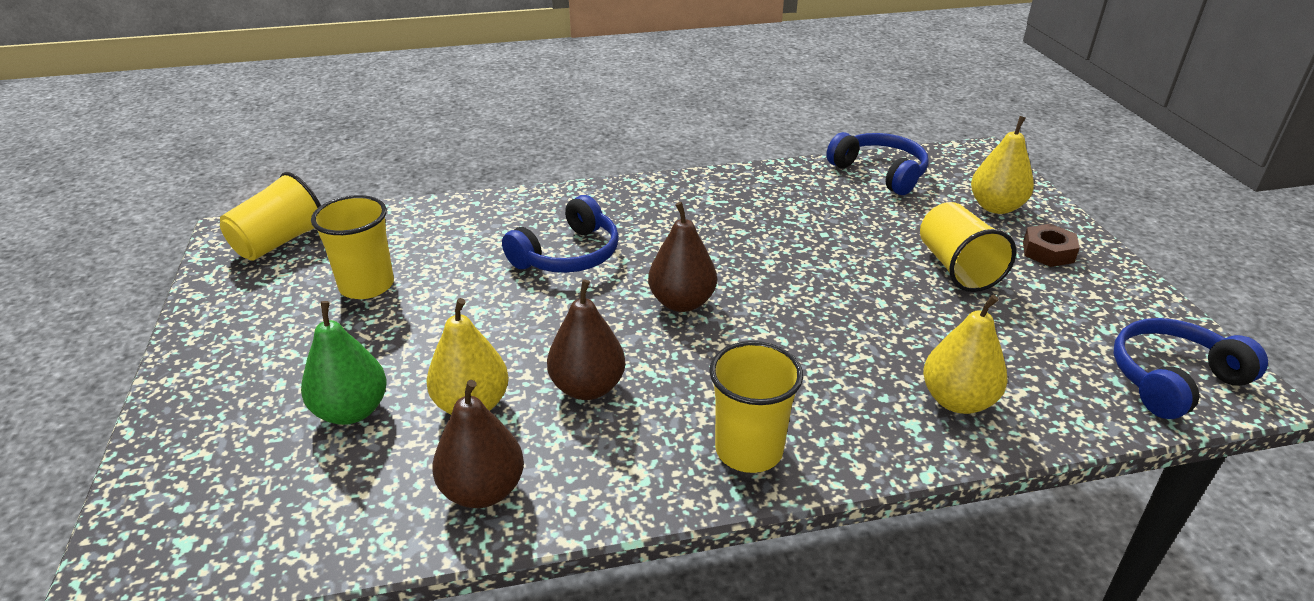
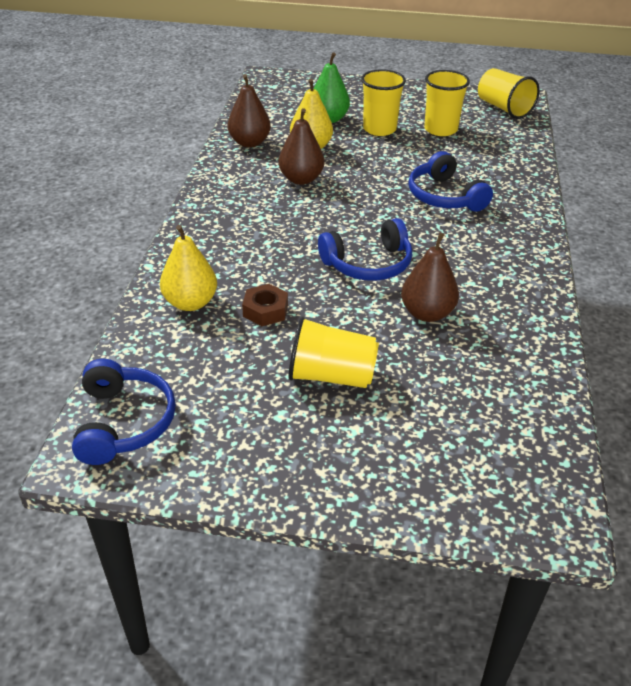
camera: 110 degrees right, 5 degrees up
brown pear [648,202,717,312] -> brown pear moved to [401,232,459,322]
yellow cup [709,341,803,473] -> yellow cup moved to [361,69,406,136]
blue headphones [826,132,929,195] -> blue headphones moved to [318,218,412,281]
yellow pear [971,116,1034,214] -> none
brown nut [1023,224,1080,267] -> brown nut moved to [242,284,288,326]

